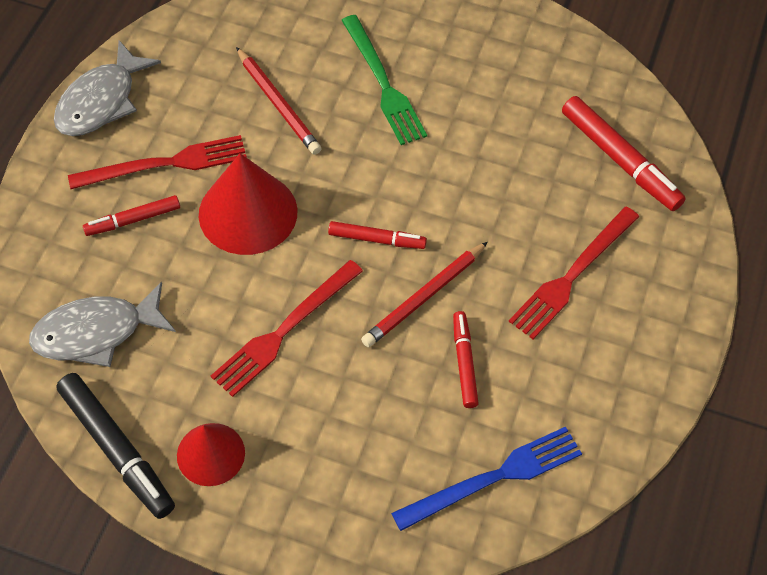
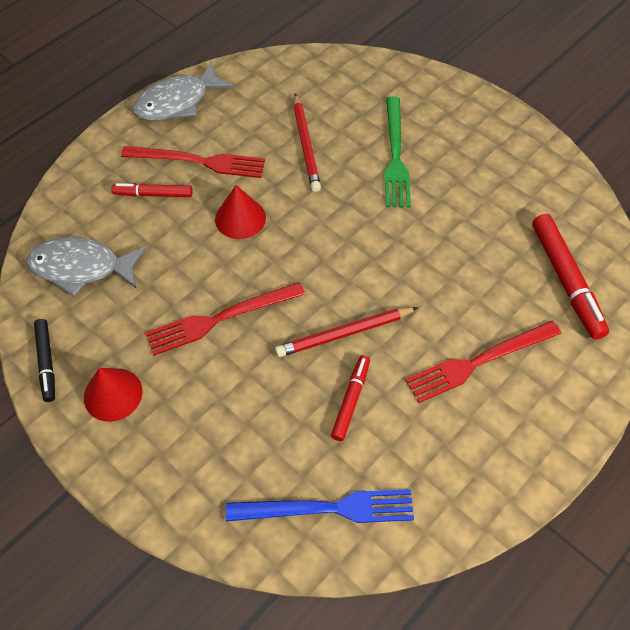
camera: 25 degrees right, 0 degrees up
black marker [56,373,175,519] -> black marker [34,319,55,402], size x0.60
red cone [199,153,297,255] -> red cone [215,185,266,239], size x0.62
red marker [328,221,427,249] -> none

